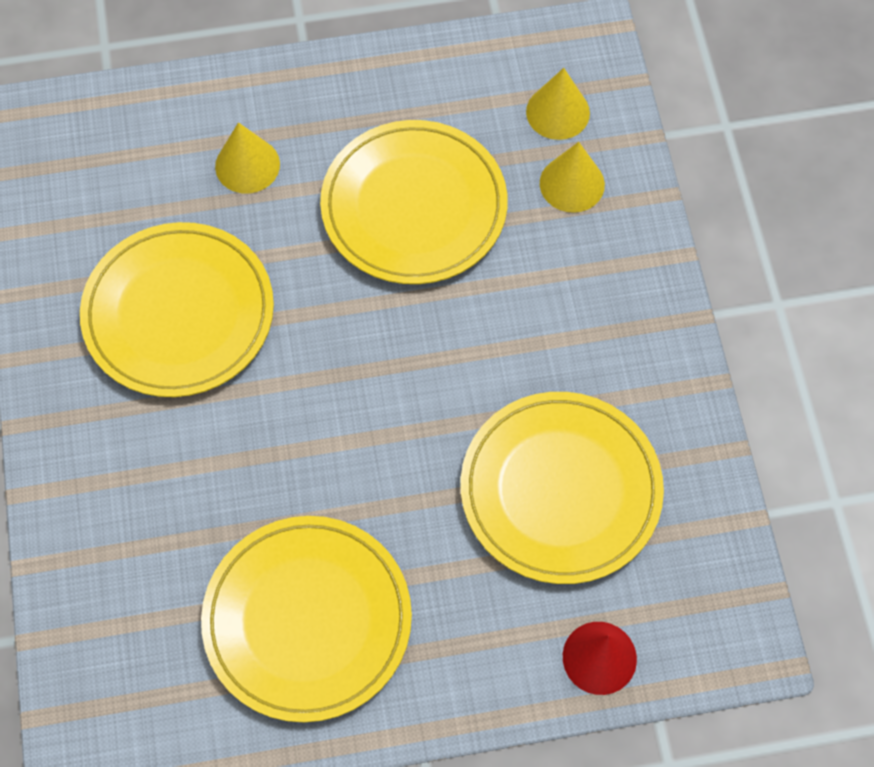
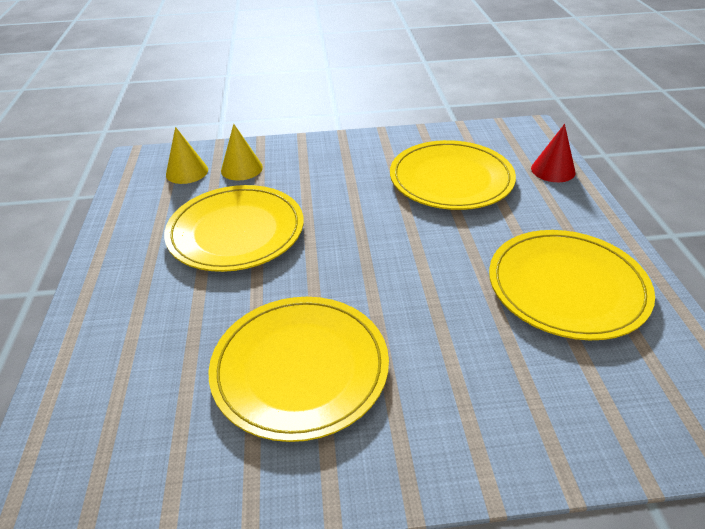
camera: 85 degrees left, 25 degrees down
yellow cone [215,122,280,193] -> none

